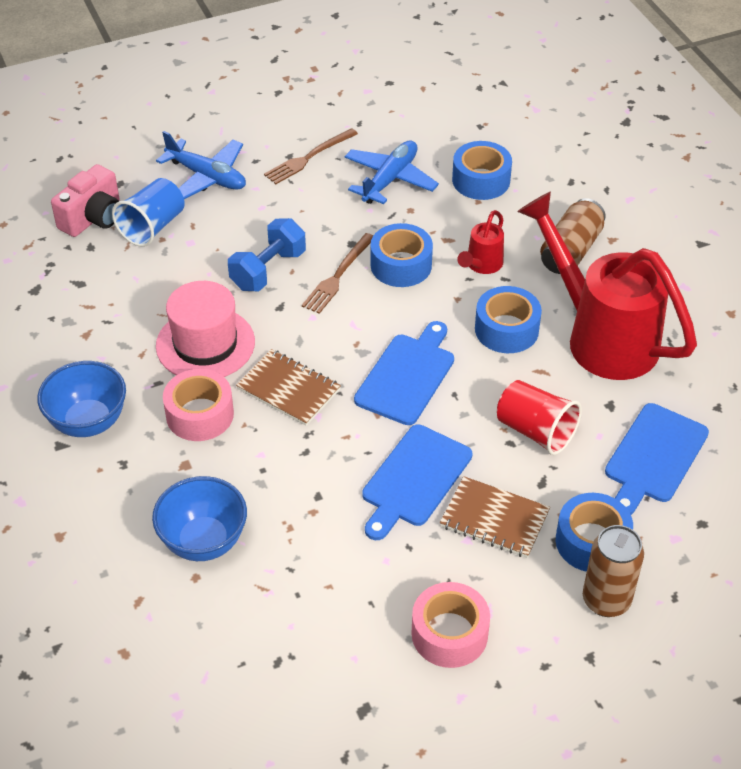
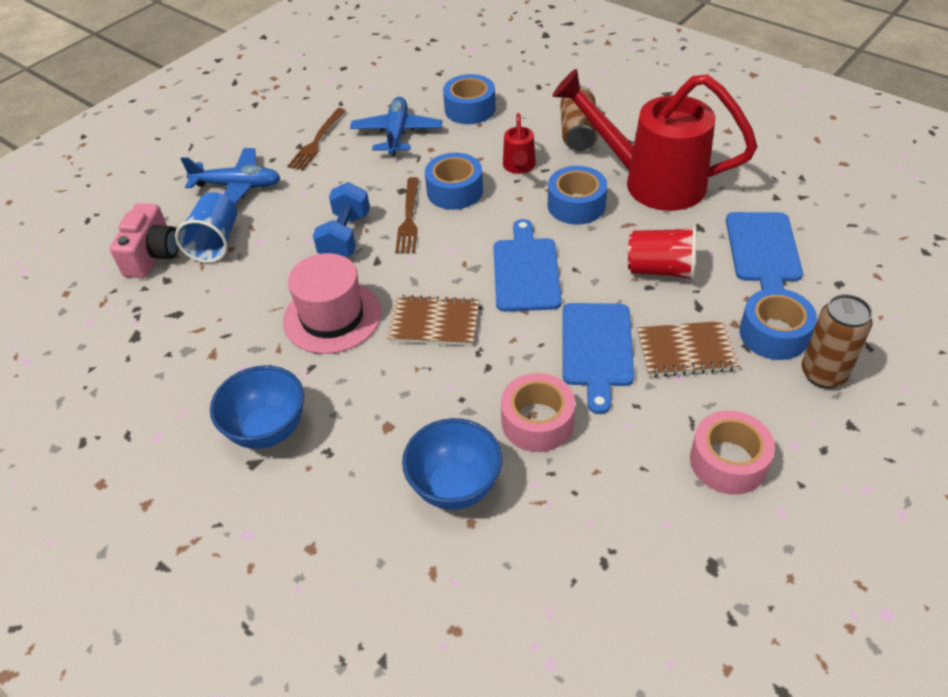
camera: 25 degrees left, 0 degrees up
pink tape [163,369,234,441] -> pink tape moved to [501,373,575,452]

